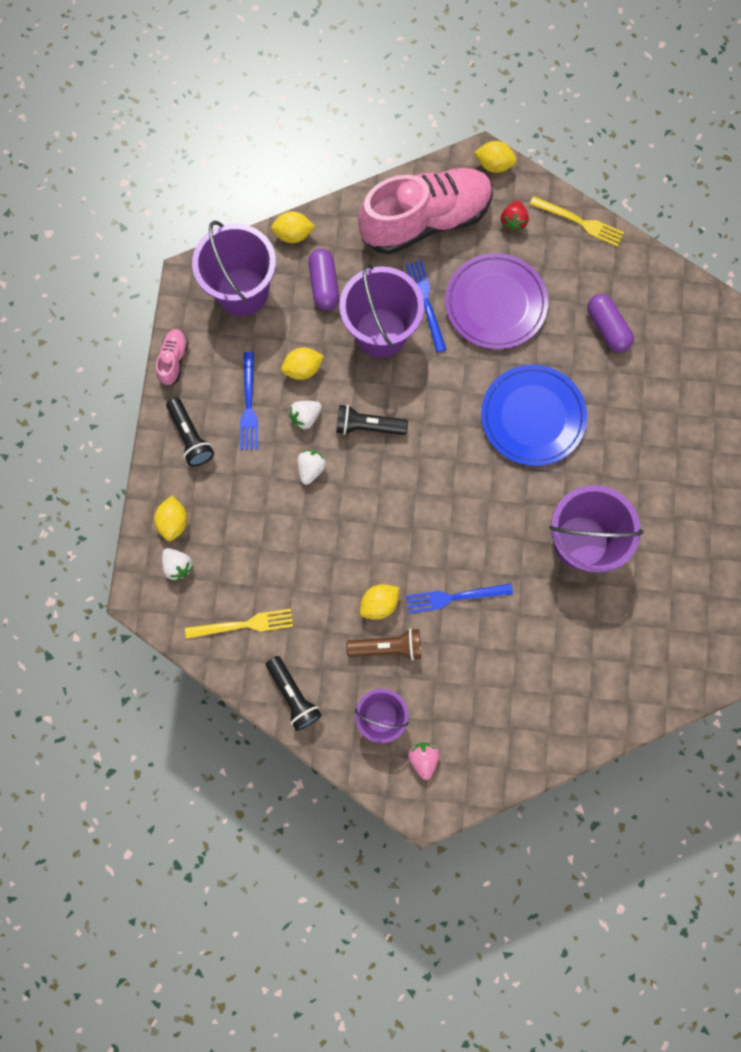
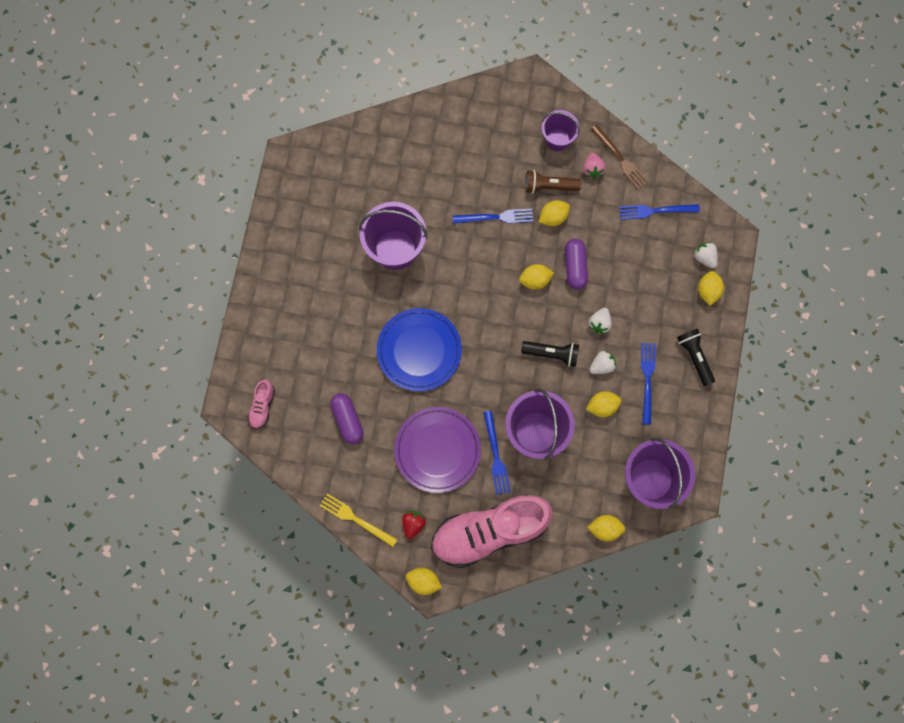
camera: 175 degrees left, 0 degrees up
pink shoe [156,329,188,386] -> pink shoe moved to [247,380,275,429]
yellow fork [185,609,293,639] -> blue fork [619,204,700,220]
black flashlight [266,656,322,731] -> brown fork [591,125,649,190]
purple capsule [308,249,339,310] -> purple capsule moved to [565,239,588,290]
pink strawberry [408,743,439,780] -> pink strawberry moved to [583,153,606,179]
none -> yellow lemon [519,264,554,289]

